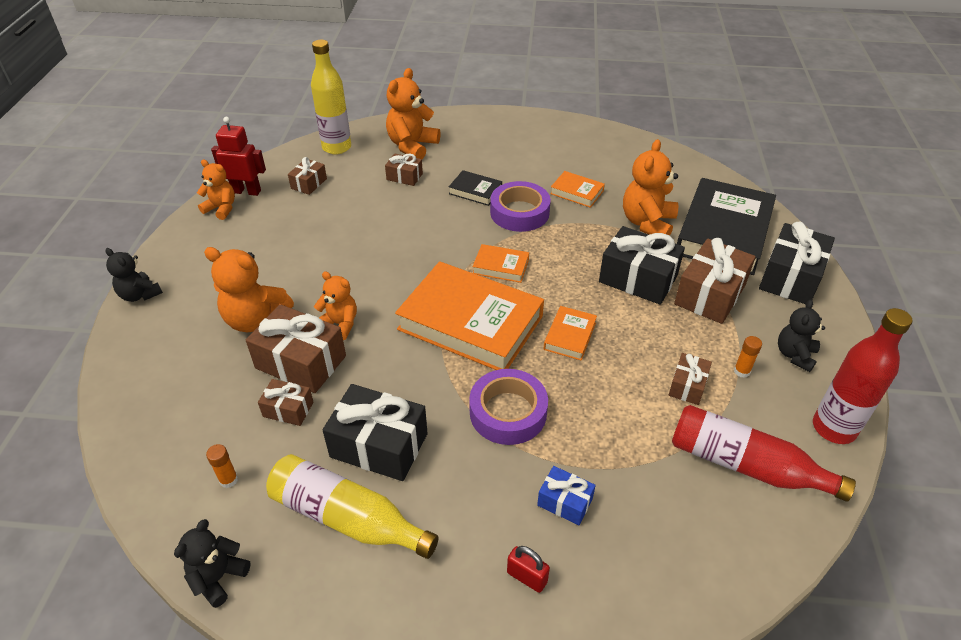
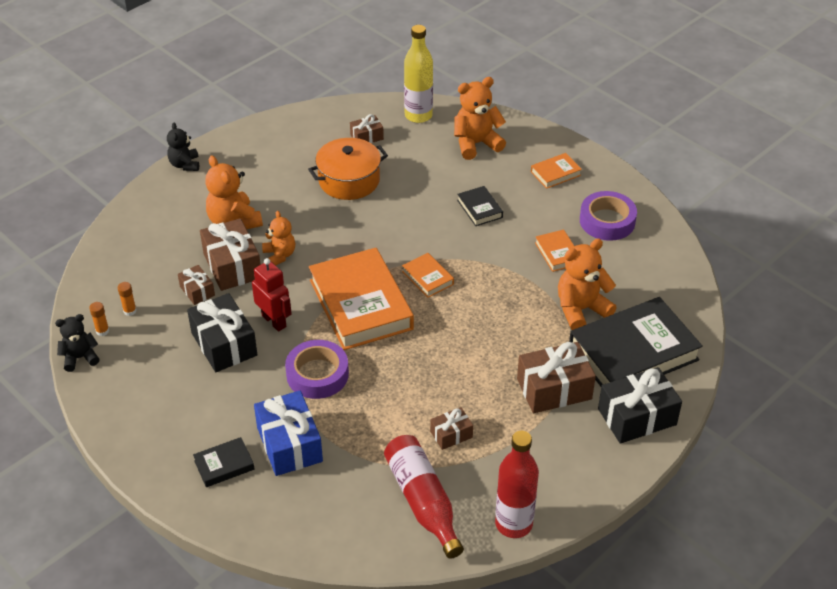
camera: 40 degrees right, 0 degrees up
orange teddy bear [197,160,235,220] -> none
red robot [211,117,266,196] -> red robot moved to [252,258,292,332]
yellow bottle [266,454,439,559] -> none
brown gift [385,153,423,186] -> none
purple tape [490,181,551,232] -> purple tape moved to [580,191,637,241]
red padlock [507,546,550,593] -> black book [193,437,254,487]
blue gift [537,466,596,525] -> blue gift [254,391,323,476], size x1.87
orange book [543,306,597,360] -> orange book moved to [531,153,582,189]
black gift [599,226,685,305] -> none
orange glue stick [734,336,762,378] -> orange glue stick moved to [89,302,109,336]
black teddy bear [778,300,825,372] -> none
none -> orange pot [308,138,388,200]

